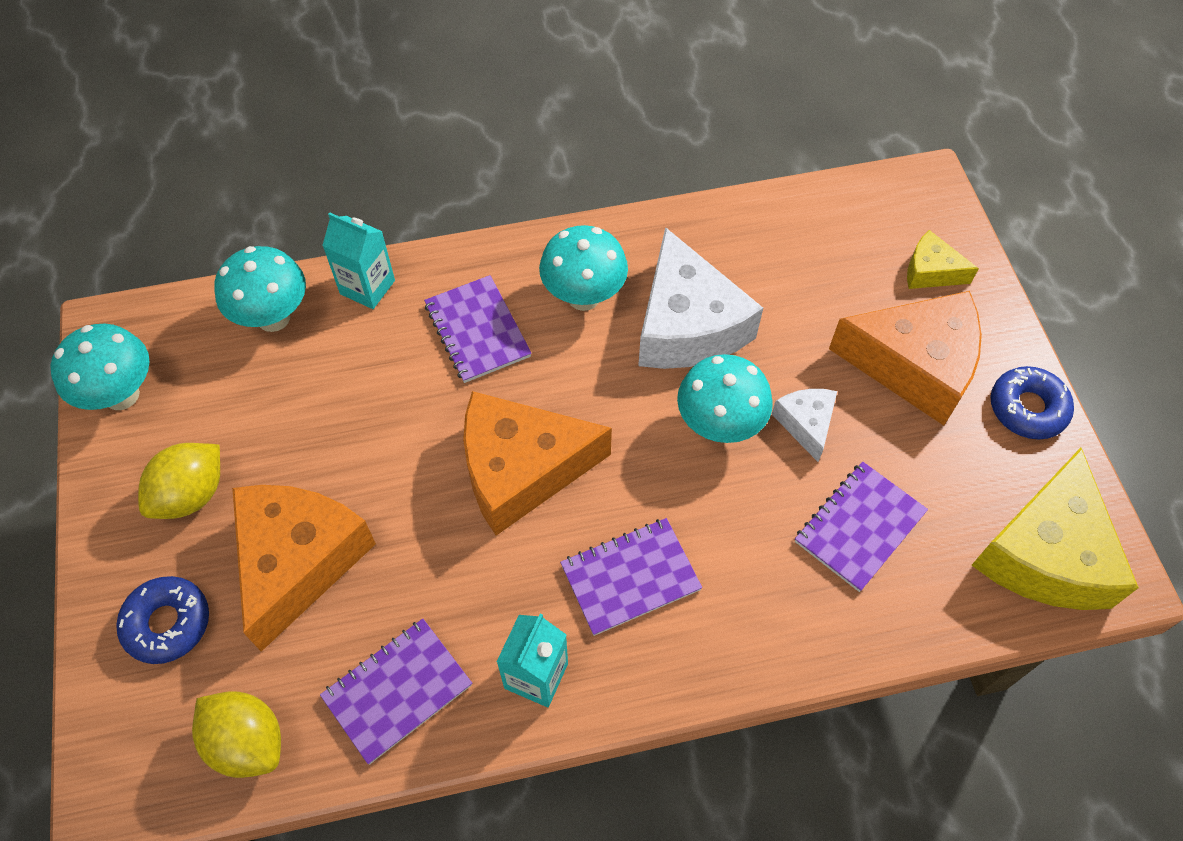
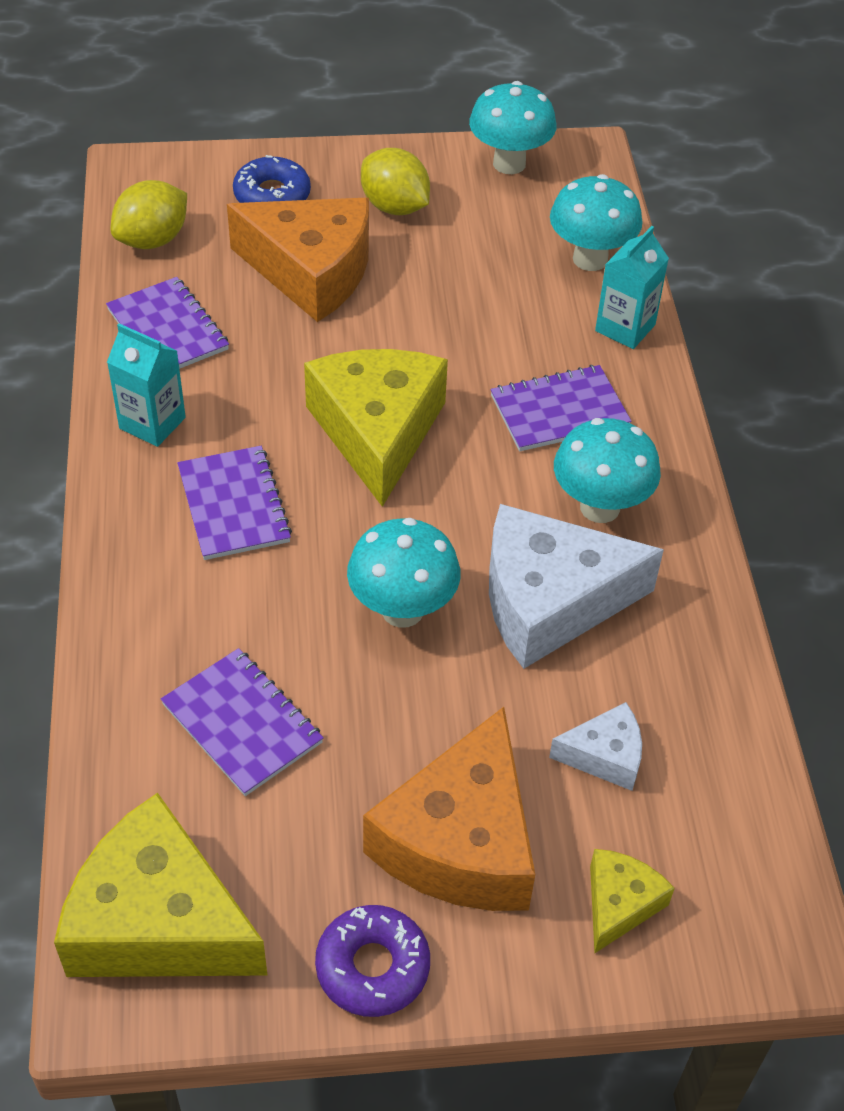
camera: 95 degrees right, 10 degrees down
orange cheese [463,391,612,536] -> yellow cheese [304,349,448,507]
white cheese [772,389,837,462] -> white cheese moved to [549,702,642,791]
blue donut [991,366,1074,439] -> purple donut [315,905,430,1017]

